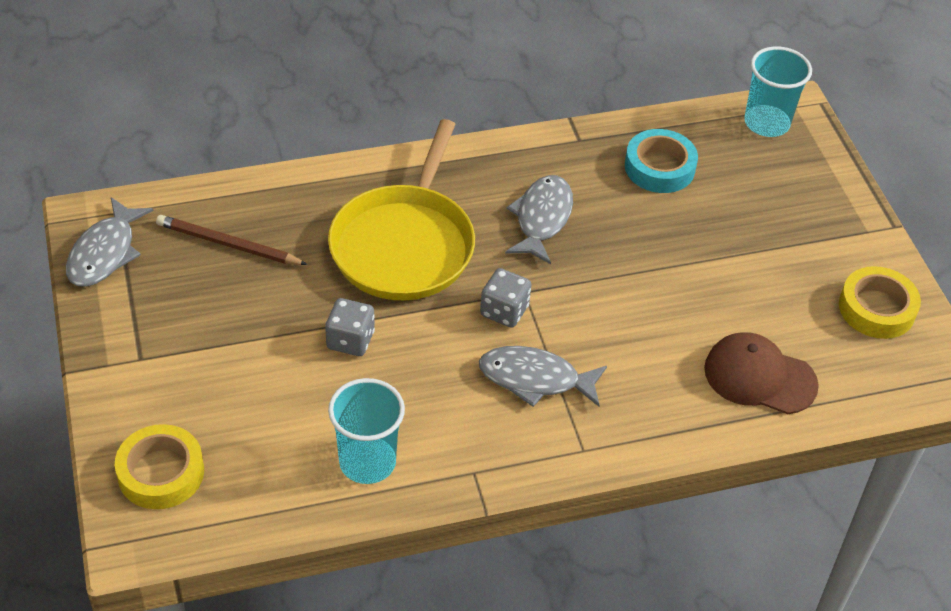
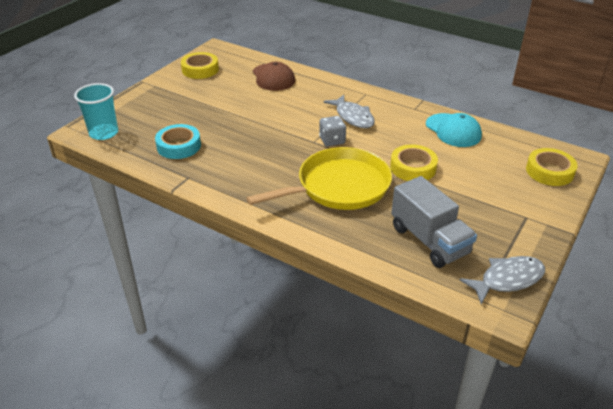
camera: 130 degrees left, 10 degrees down
brown pencil [156,215,308,265] -> grey truck [391,176,477,268]
grey dice [325,298,375,356] -> yellow tape [390,144,438,181]
turquoise cup [328,378,405,484] -> turquoise cap [426,113,482,147]
grey fish [505,175,573,264] -> none

